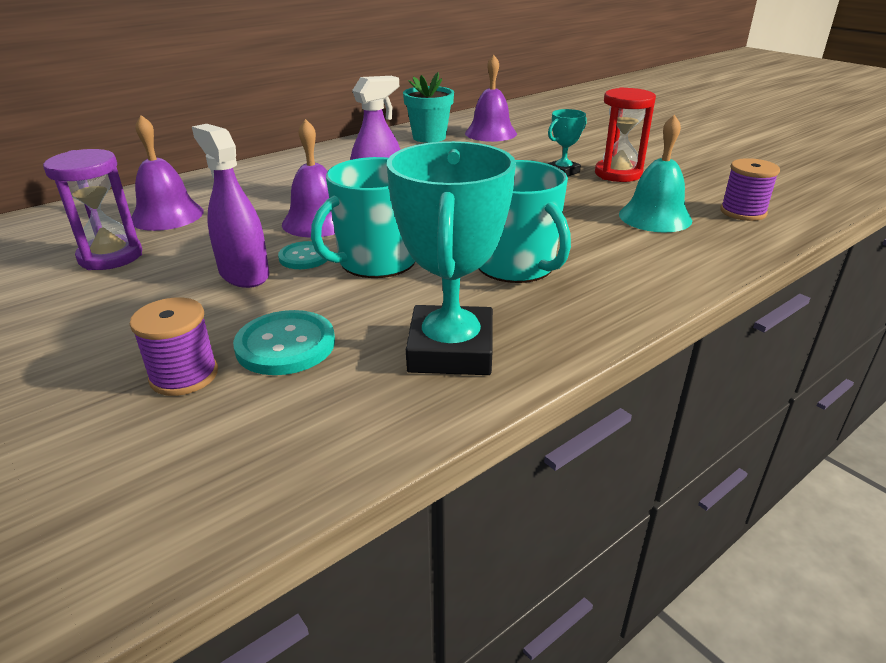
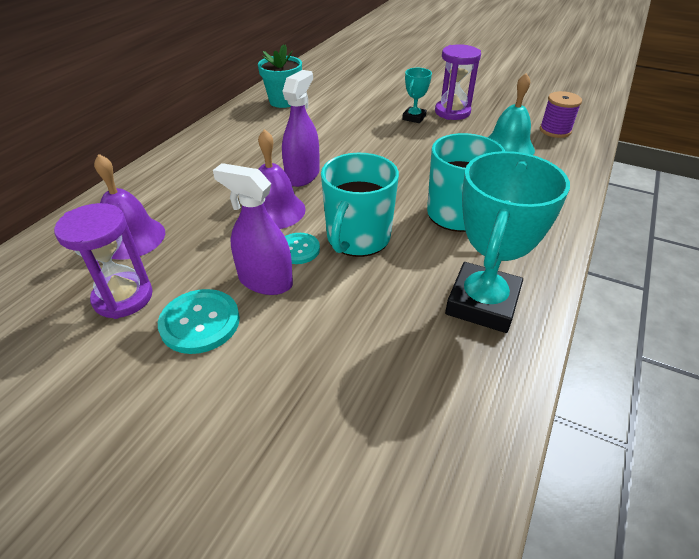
camera: 25 degrees left, 10 degrees up
purple spool [130,297,218,396] -> none
turquoise button [233,310,335,375] -> turquoise button moved to [158,289,240,354]
turquoise trophy [387,141,516,375] -> turquoise trophy turned 45 degrees clockwise [445,151,570,333]
purple bell [465,55,517,142] -> none
red hourglass [595,87,656,182] -> purple hourglass [435,44,481,120]

